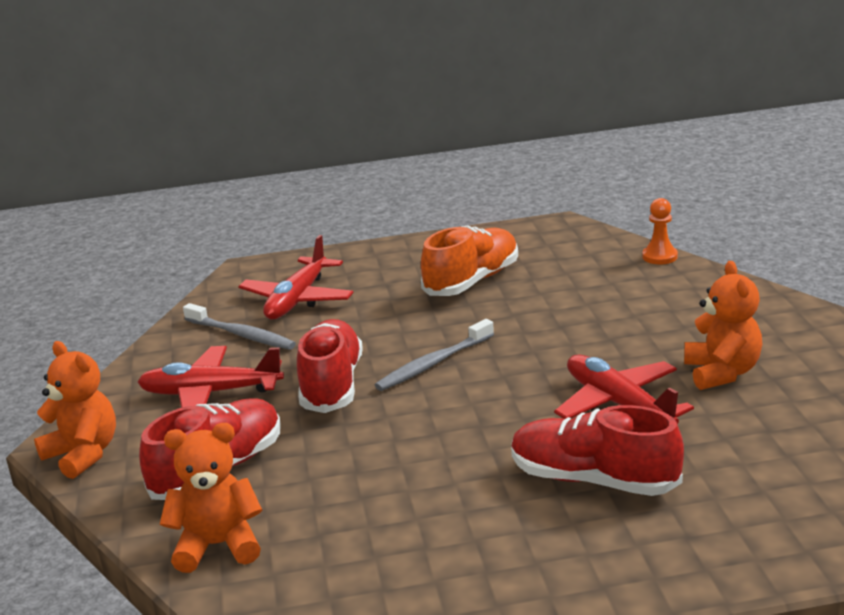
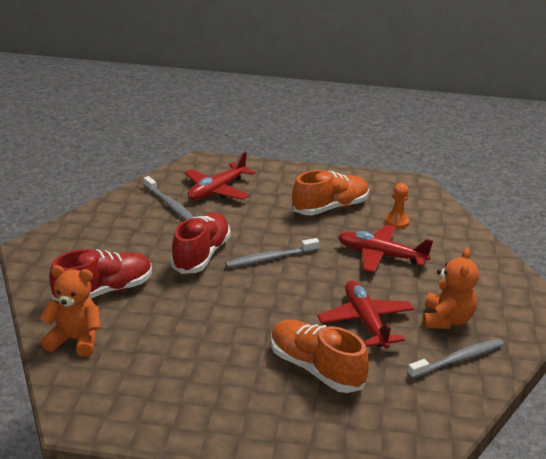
camera: 15 degrees right, 5 degrees up
orange teddy bear [34,341,116,479] -> none
red plane [137,346,284,408] -> red plane moved to [338,225,433,273]
red shoe [511,405,684,496] -> orange shoe [271,320,369,393]
orange pawn [642,198,678,264] -> orange pawn moved to [385,183,410,229]
none -> grey toothbrush [407,339,504,379]

